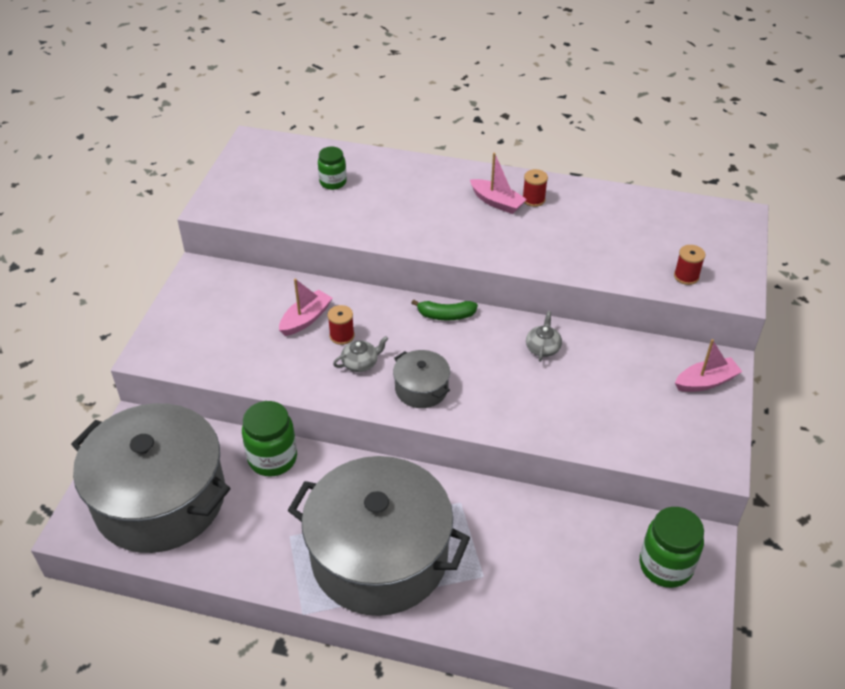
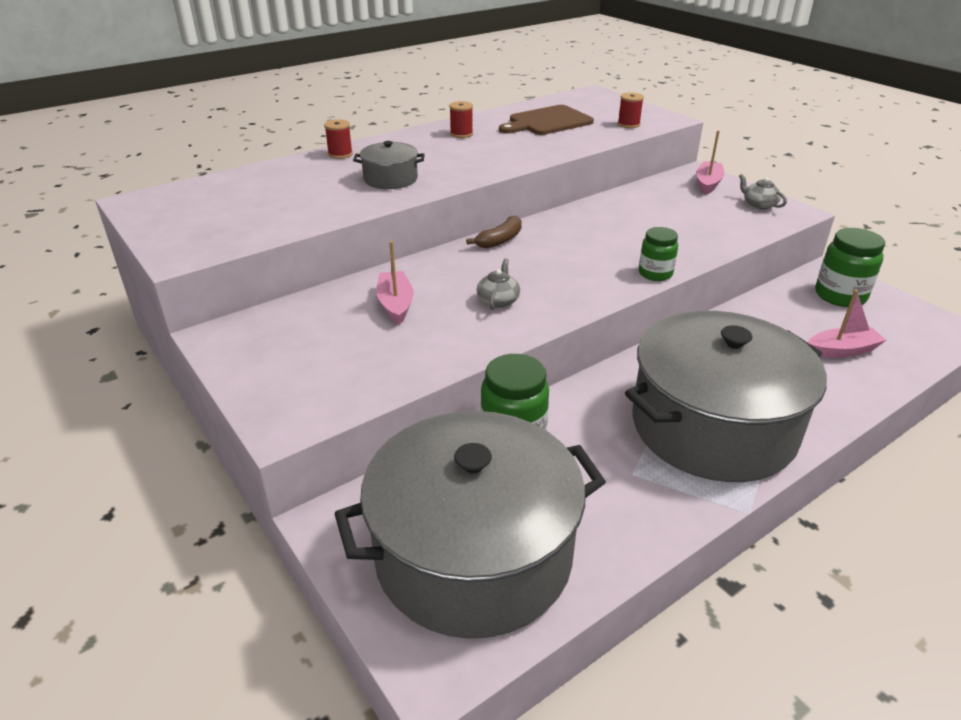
camera: 50 degrees left, 10 degrees down
green jar [318,147,347,190] -> green jar moved to [639,227,678,281]
red spool [328,305,354,345] -> red spool moved to [324,119,353,159]
grey pot [393,350,450,408] -> grey pot moved to [353,141,425,189]
green banana [411,300,478,320] -> brown banana [466,216,522,249]
pink boat [470,152,527,214] -> pink boat moved to [808,290,886,358]
grey teapot [526,311,562,362] -> grey teapot moved to [739,174,787,210]
none -> brown cutting board [499,105,594,135]

